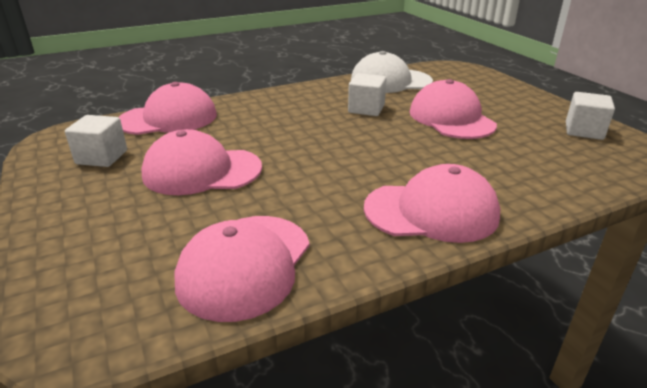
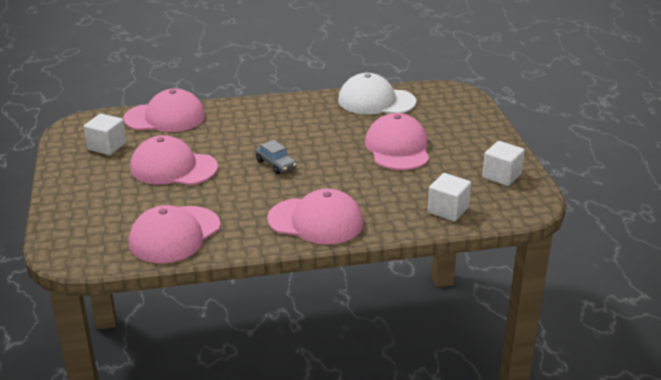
camera: 15 degrees right, 0 degrees up
white cube [348,73,387,116] -> white cube moved to [427,173,471,221]
none -> grey car [255,140,297,174]

